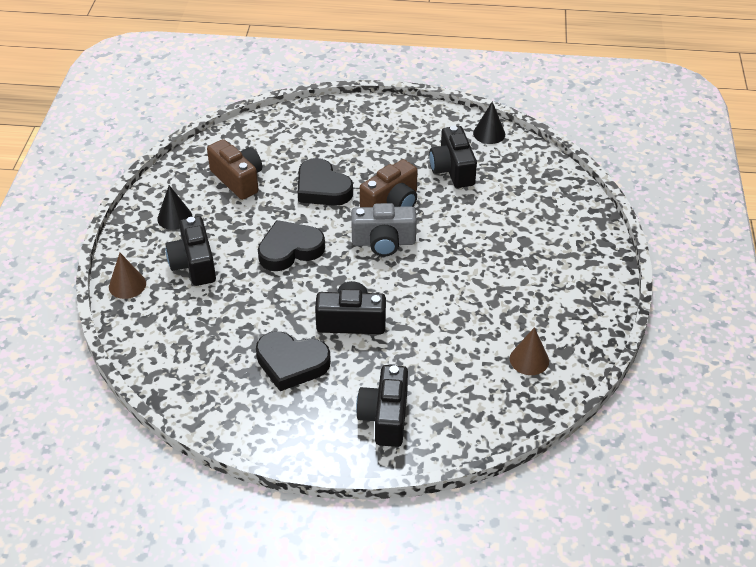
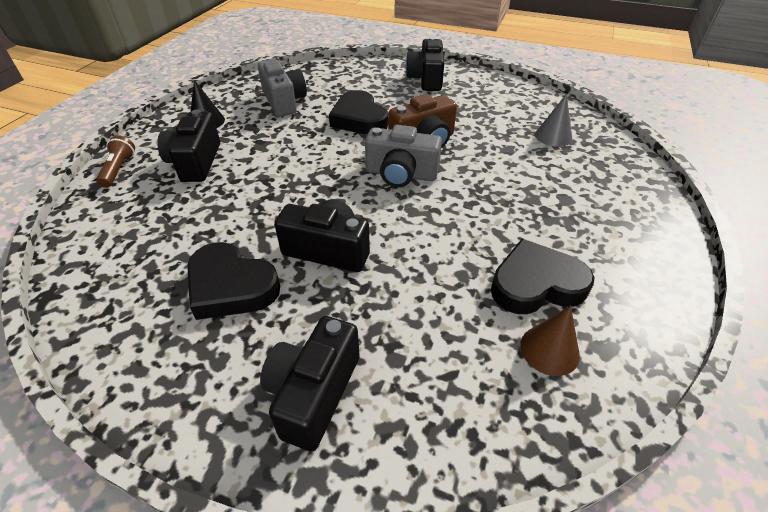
camera: 15 degrees right, 0 degrees up
brown cone [109,253,146,299] -> brown flashlight [96,135,135,188]
brown camera [207,139,262,200] -> grey camera [258,59,307,117]
black heart [258,220,325,271] -> black heart moved to [491,239,594,314]
black camera [429,125,477,188] -> black camera moved to [406,37,444,91]
black cone [473,101,505,144] -> none
none -> grey cone [535,94,572,147]

